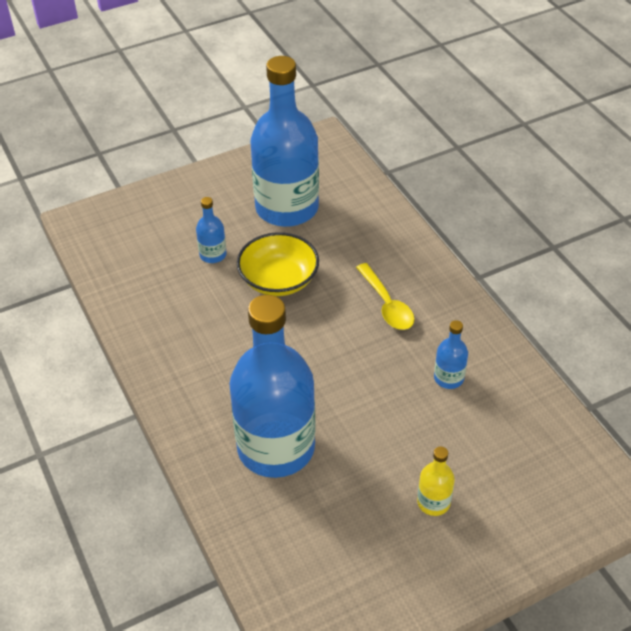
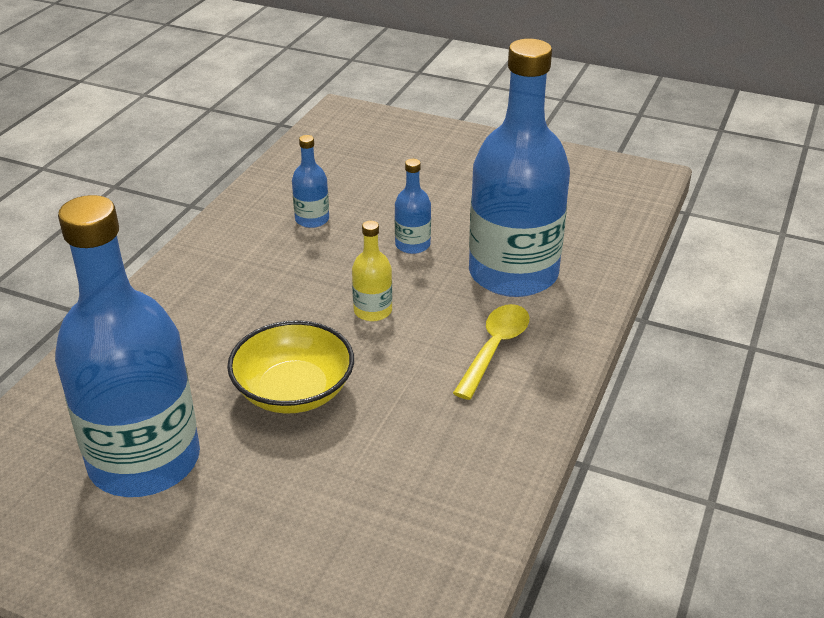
camera: 130 degrees left, 10 degrees down
blue bottle [196,197,227,263] -> blue bottle moved to [395,159,431,254]
yellow spoon [356,263,414,330] -> yellow spoon moved to [453,304,529,400]
yellow bottle [417,447,455,516] -> yellow bottle moved to [352,221,392,321]

